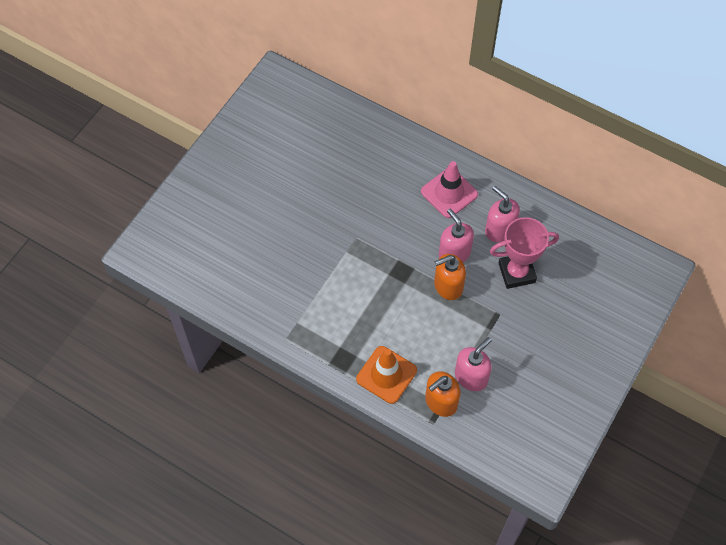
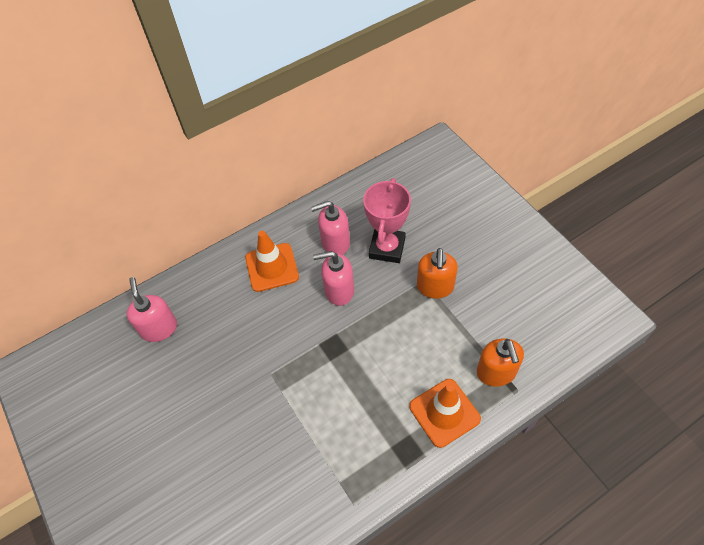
camera: 60 degrees left, 5 degrees down
pink traffic cone [421,161,478,218] -> orange traffic cone [245,231,299,292]
orange soap dispenser [434,254,466,300] -> orange soap dispenser moved to [417,248,458,299]
pink soap dispenser [455,337,492,391] -> pink soap dispenser moved to [127,277,177,342]

